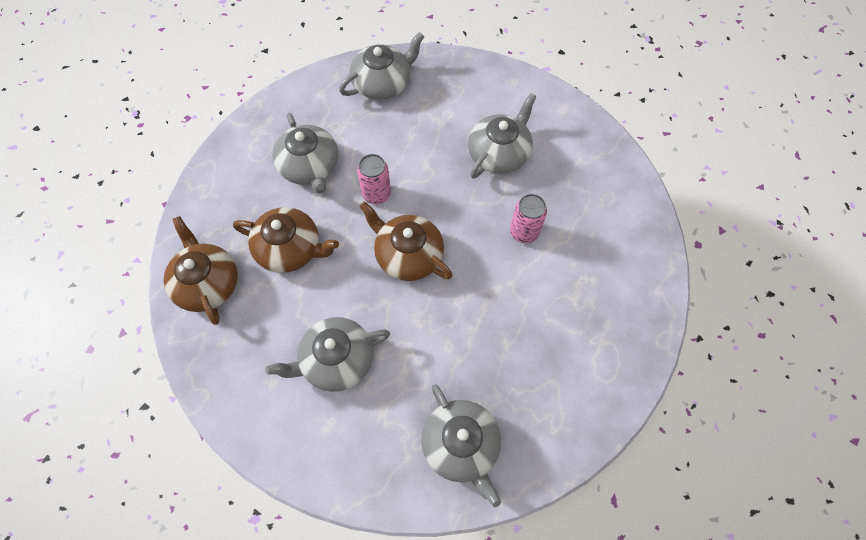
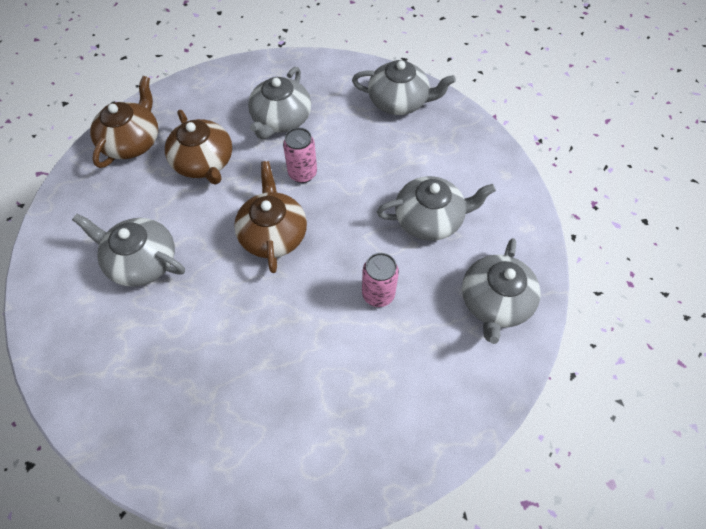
camera: 45 degrees right, 5 degrees down
grey teapot [421,384,501,507] -> grey teapot moved to [462,238,541,344]

